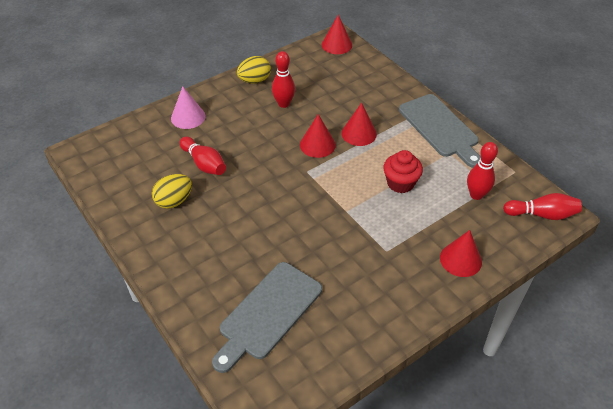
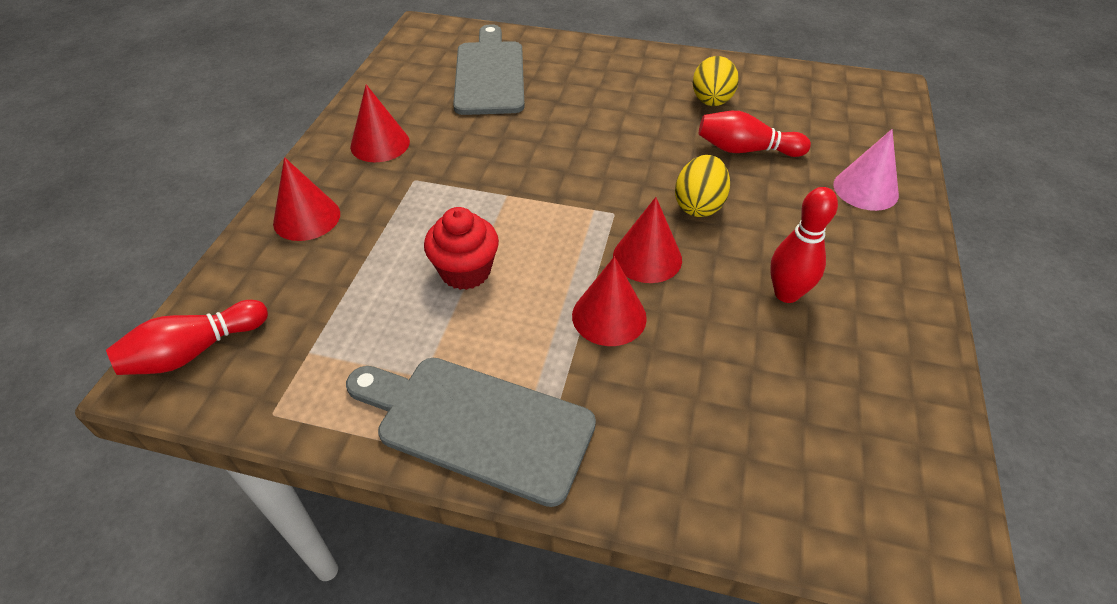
camera: 140 degrees right, 0 degrees up
yellow egg [237,56,271,84] -> yellow egg moved to [675,155,730,217]
red cone [322,15,352,54] -> red cone moved to [350,84,410,162]
red bowling pin [467,142,498,200] -> none

